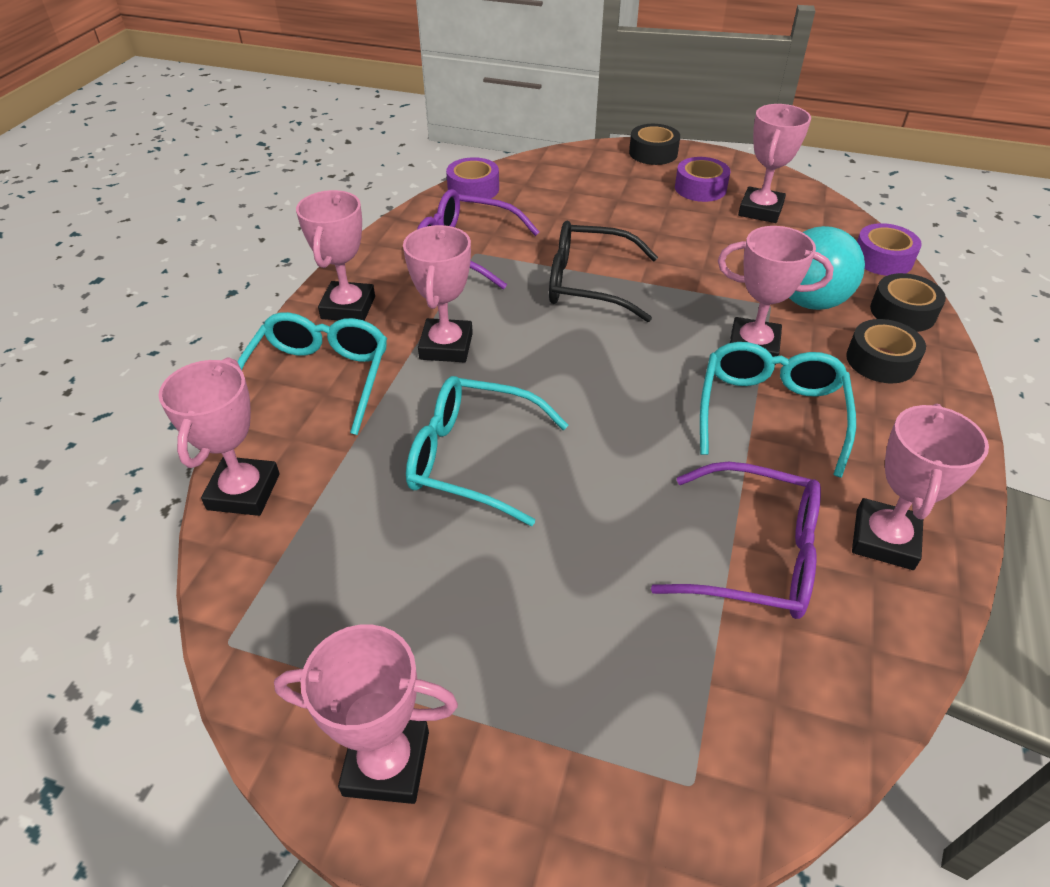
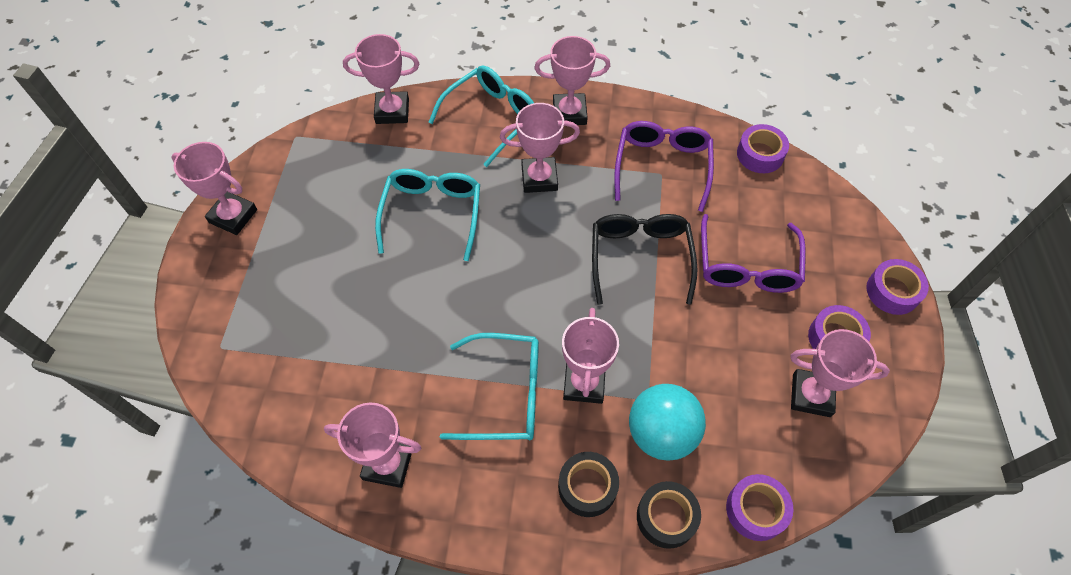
camera: 80 degrees right, 15 degrees up
turquoise glasses [238,312,387,435] -> turquoise glasses turned 45 degrees counterclockwise [429,66,534,167]
pink trophy [274,624,458,804] -> pink trophy turned 60 degrees counterclockwise [171,142,257,235]
black tape [629,124,680,165] -> purple tape [866,259,929,315]
purple glasses [651,462,821,619] -> purple glasses moved to [701,214,806,293]

